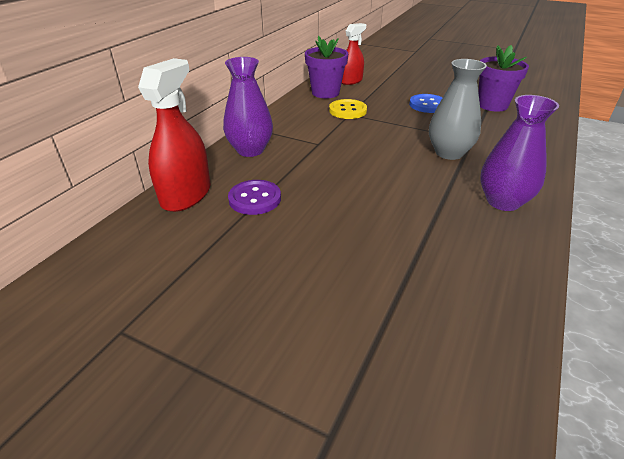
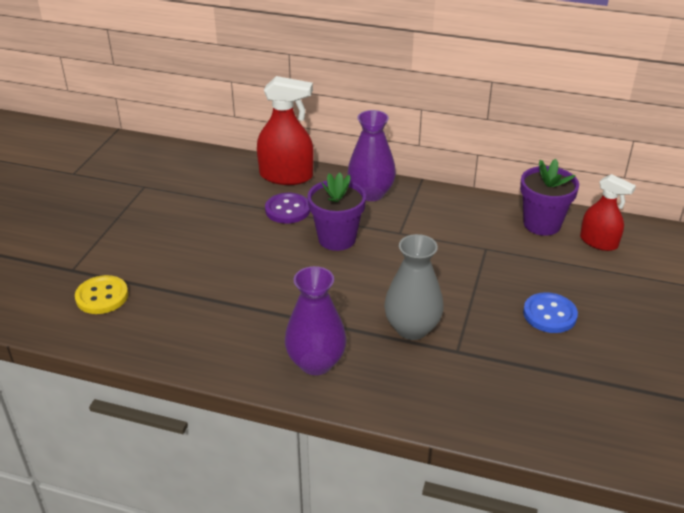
camera: 80 degrees right, 0 degrees up
yellow button [329,99,367,119] -> yellow button moved to [75,275,128,314]
purple flower pot [478,45,529,112] -> purple flower pot moved to [307,173,366,251]

